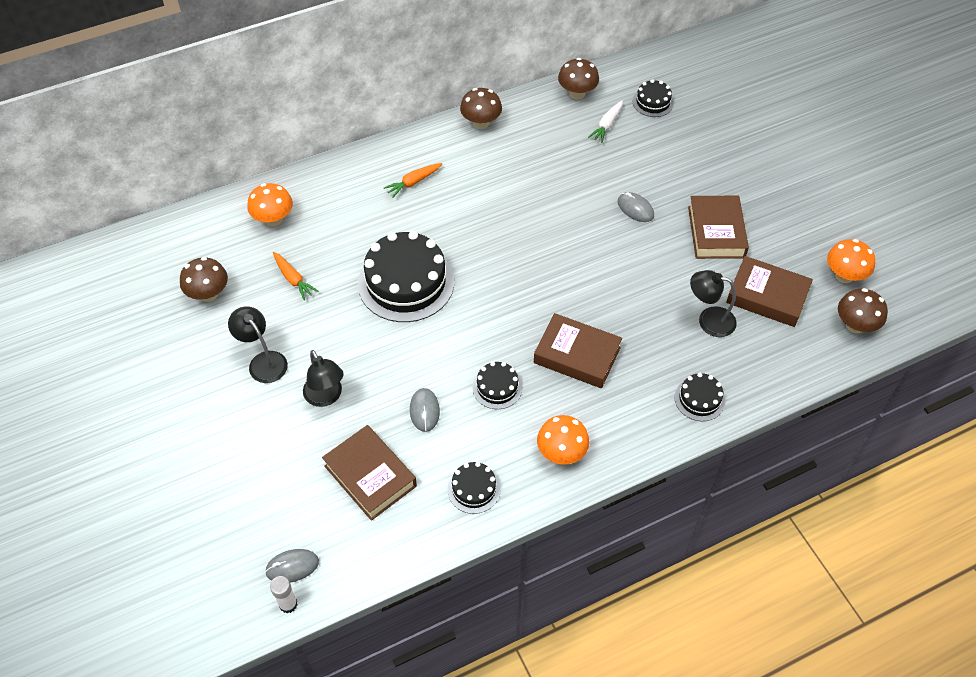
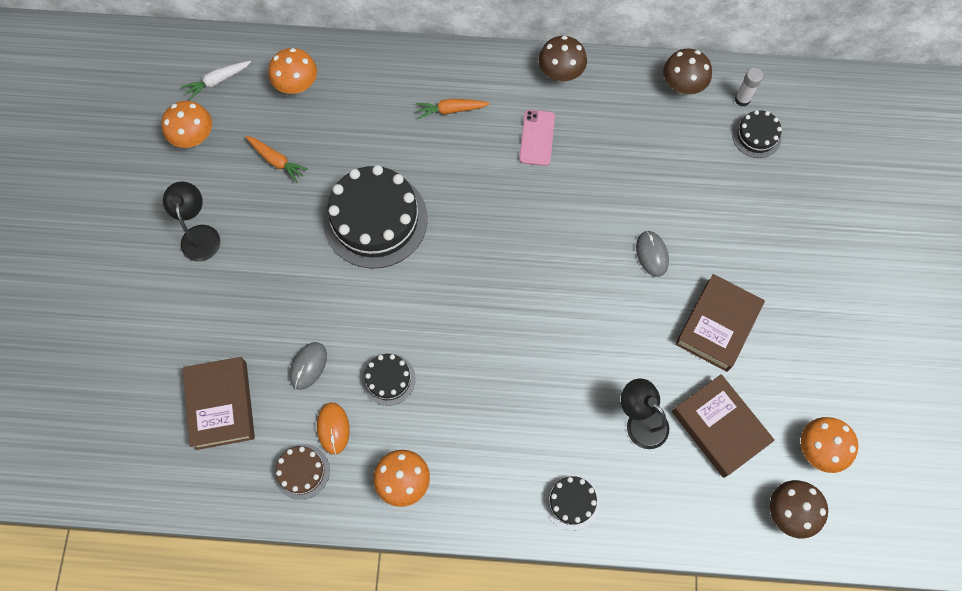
camera: 30 degrees right, 15 degrees up
brown mushroom [180,257,228,302] -> orange mushroom [162,101,212,148]
grey mouse [265,549,319,583] -> none
white glue stick [270,576,297,613] -> white glue stick moved to [735,68,763,106]
orange carrot [273,252,318,300] -> orange carrot turned 45 degrees counterclockwise [245,136,308,183]
black lamp [303,350,344,407] -> none
black cake [447,462,501,514] -> brown cake [274,444,330,500]
brown book [534,313,622,388] -> none
white carrot [588,100,623,143] -> white carrot moved to [182,61,251,100]
none -> orange mouse [317,403,350,455]
none -> pink phone [519,110,555,166]

